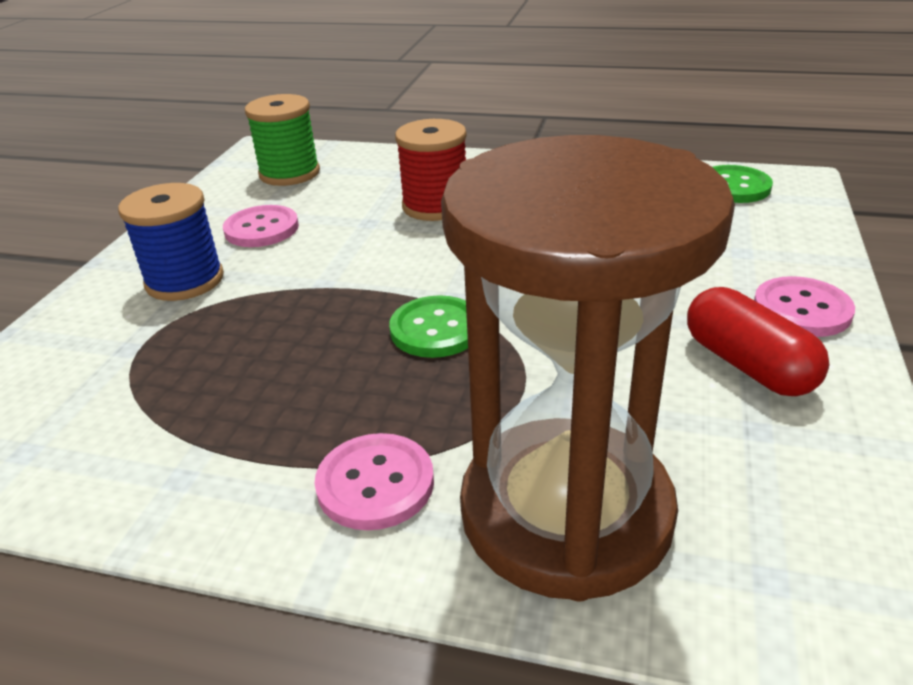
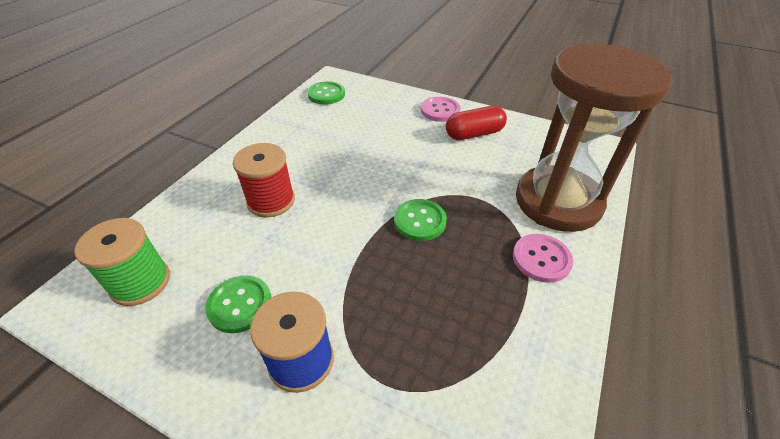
camera: 80 degrees left, 10 degrees up
pink button [223,205,299,247] -> green button [205,275,272,333]

